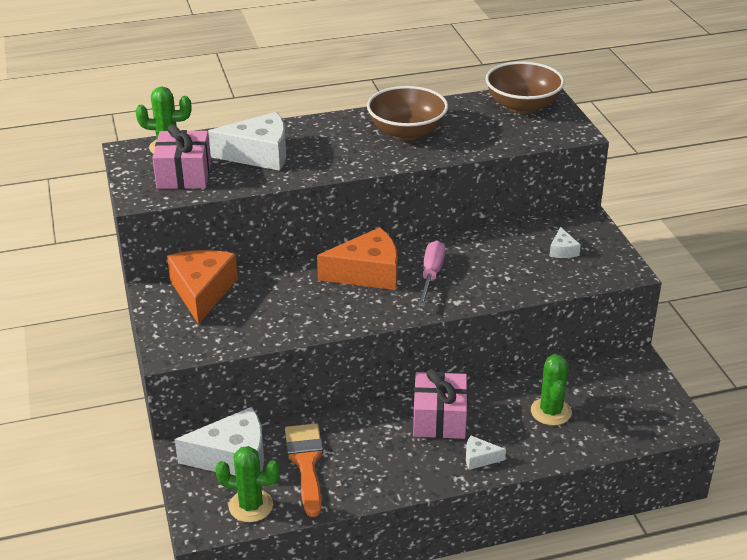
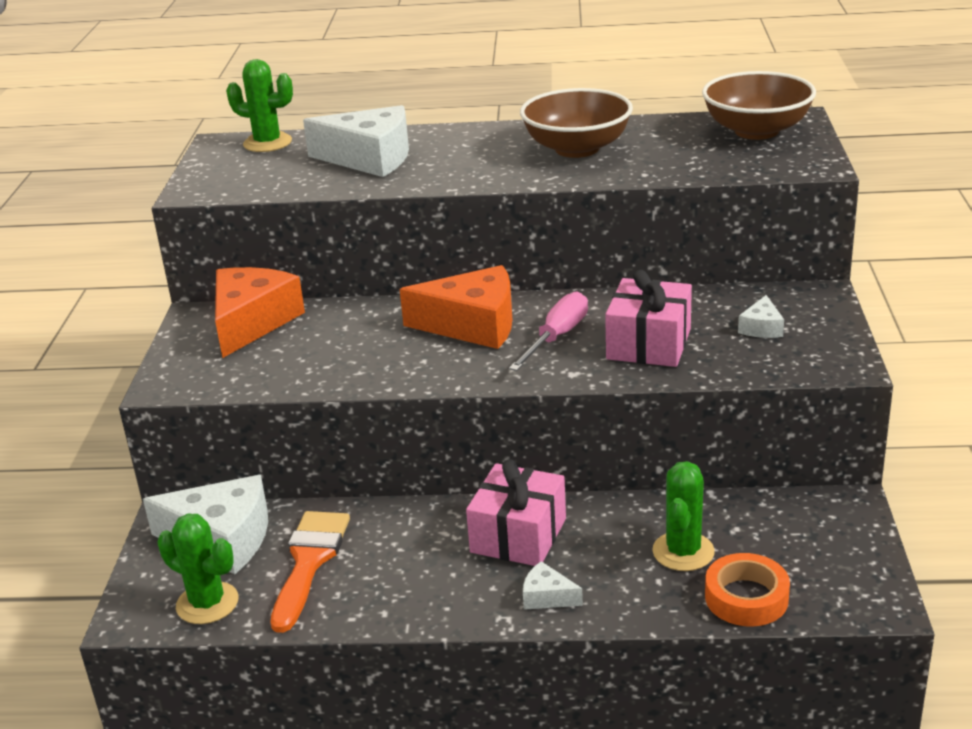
camera: 20 degrees right, 5 degrees down
pink gift [152,124,211,189] -> pink gift moved to [605,270,692,367]
none -> orange tape [705,553,790,627]

